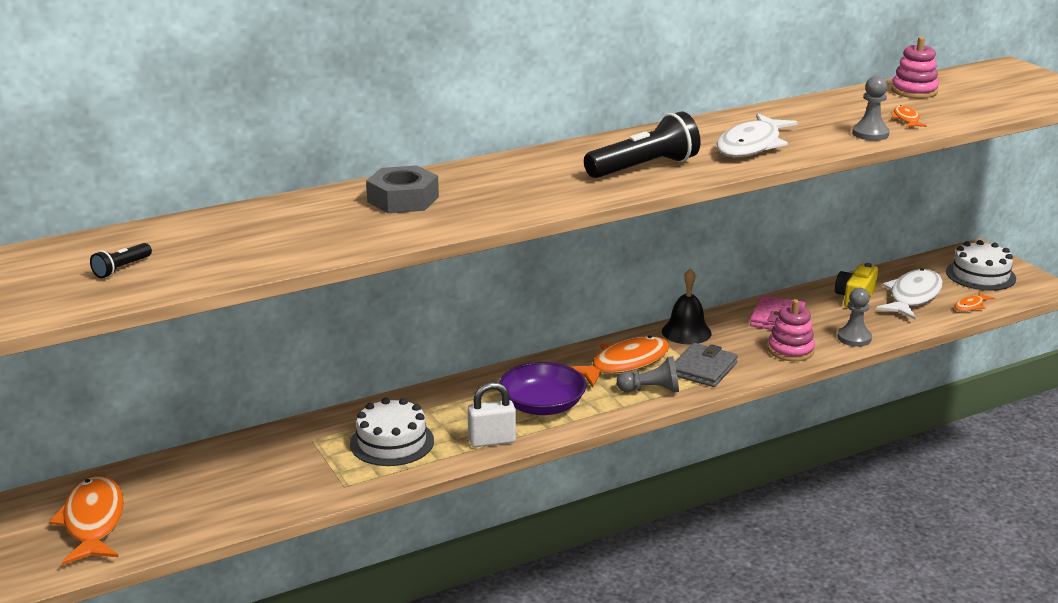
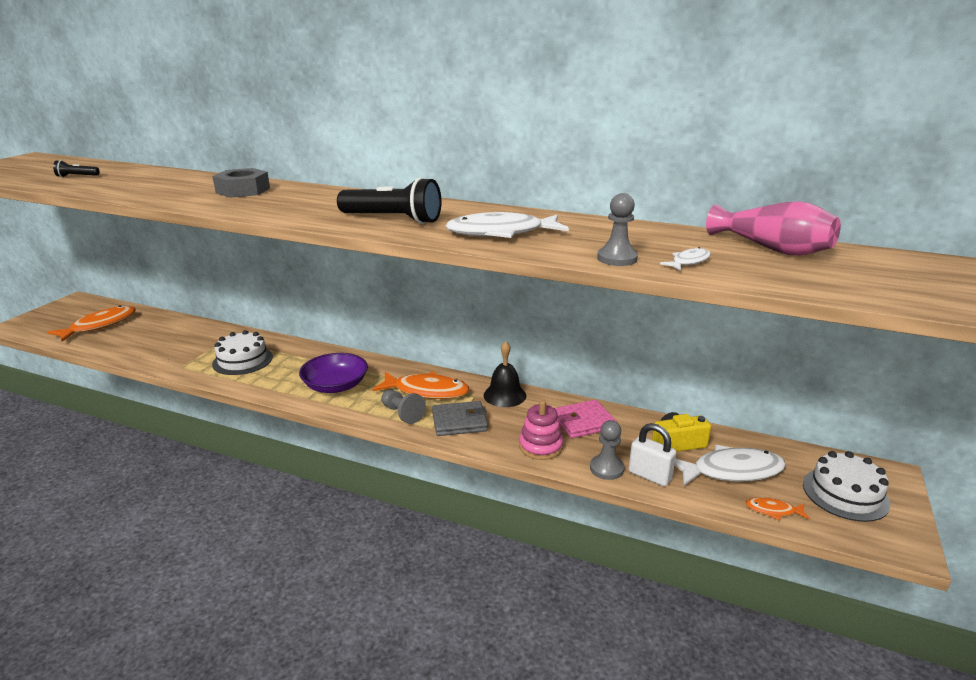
camera: 50 degrees right, 0 degrees up
white padlock [468,382,516,447] -> white padlock moved to [629,423,677,486]
pink stacking toy [891,37,939,98] -> pink vase [706,201,841,255]
orange fish [891,105,927,127] -> white fish [660,247,711,271]

